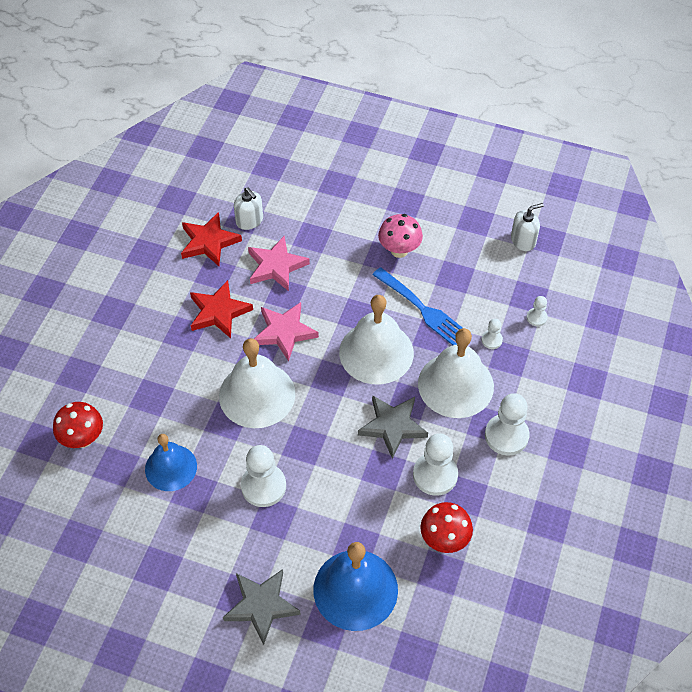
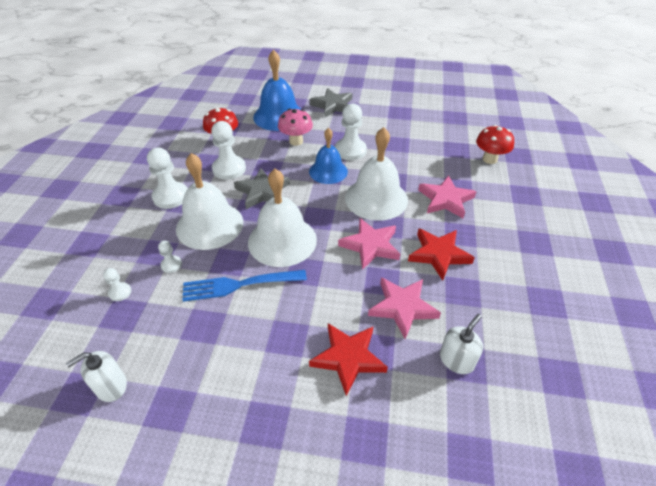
camera: 170 degrees right, 10 degrees down
blue bell [145,434,197,491] -> blue bell moved to [309,128,348,184]
red star [181,212,242,266] -> red star moved to [309,323,388,396]
white soap dispenser [234,187,263,230] -> white soap dispenser turned 90 degrees clockwise [440,314,483,374]
blue fork [372,267,463,345] -> blue fork turned 45 degrees counterclockwise [183,270,307,302]
pink mushroom [378,214,423,258] -> pink mushroom moved to [278,109,313,146]
none -> pink star [418,175,477,218]

